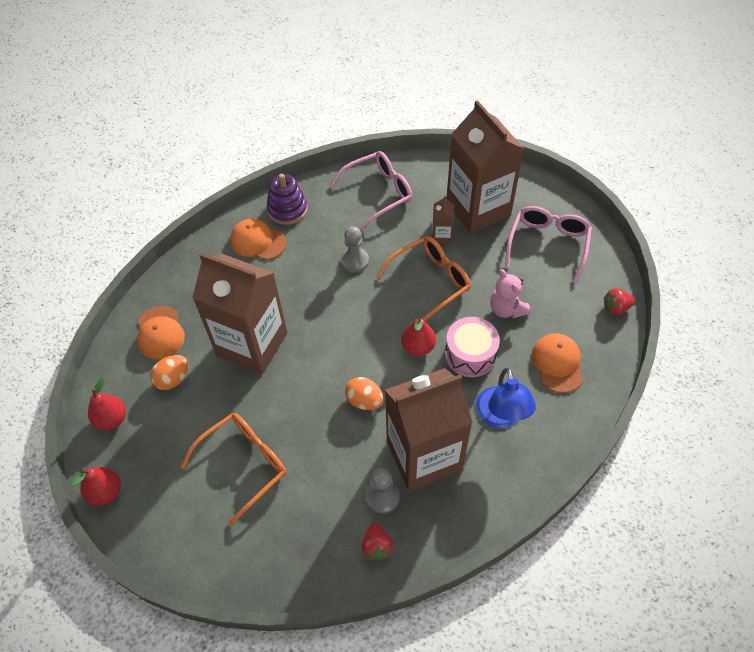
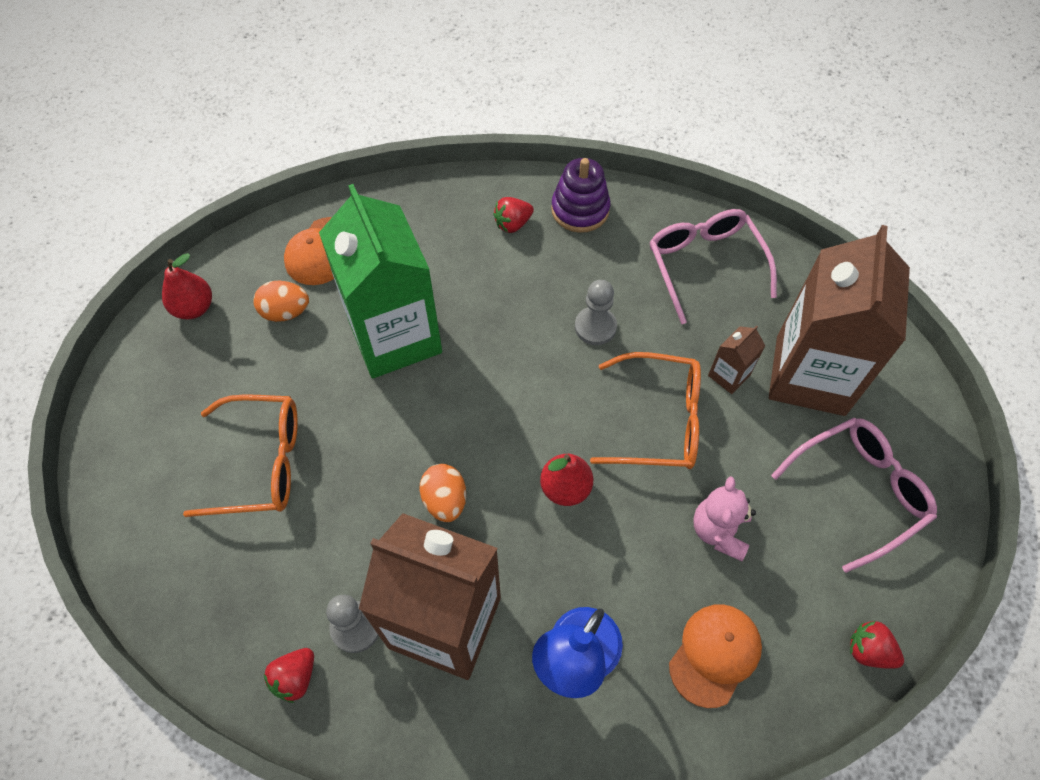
camera: 40 degrees right, 5 degrees up
red pear [70,467,121,506] -> none
brown carton [192,253,288,374] -> green carton [319,184,442,378]
orange cap [230,219,287,260] -> red strawberry [493,197,534,233]
pink glasses [329,151,413,229] -> pink glasses turned 120 degrees counterclockwise [650,209,777,324]
pink drum [445,317,500,377] -> none

